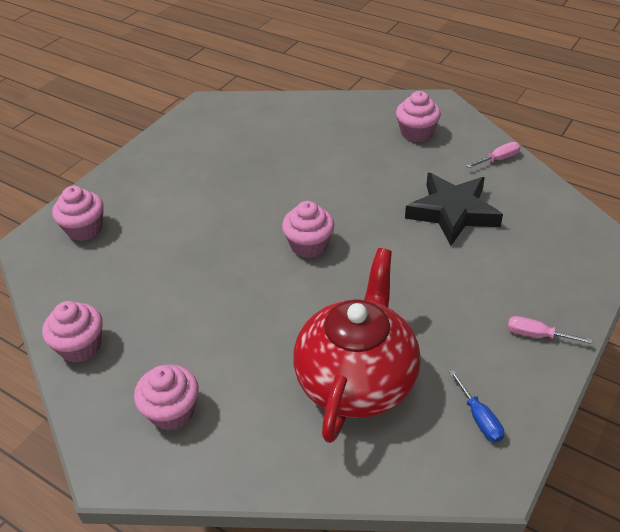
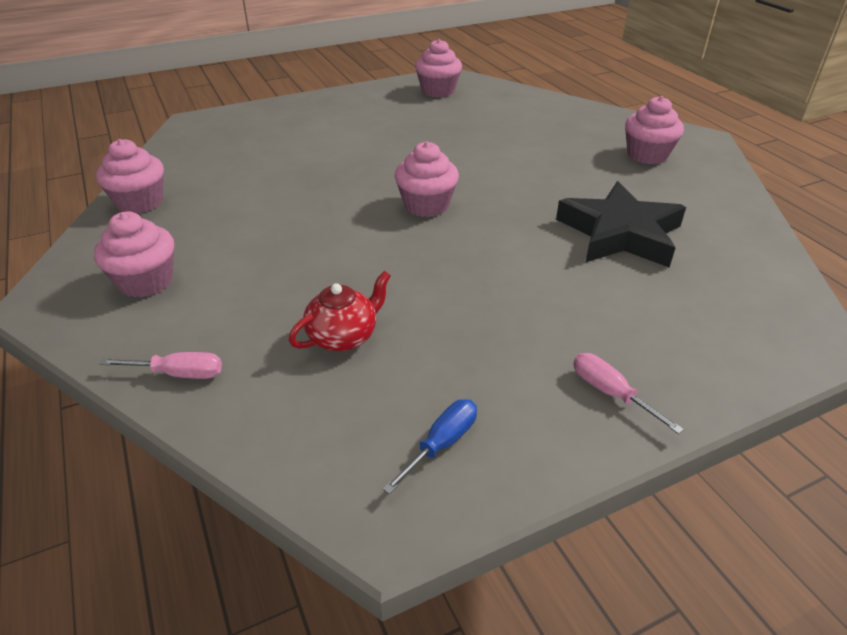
camera: 30 degrees right, 5 degrees down
pink cupcake [52,186,104,241] -> pink cupcake moved to [415,39,462,97]
red teapot [293,248,421,443] -> red teapot [289,271,391,352], size x0.44
blue screwdriver [449,370,504,443] -> blue screwdriver turned 150 degrees counterclockwise [383,399,477,494]
pink screwdriver [466,142,521,168] -> pink screwdriver moved to [100,352,222,379]

